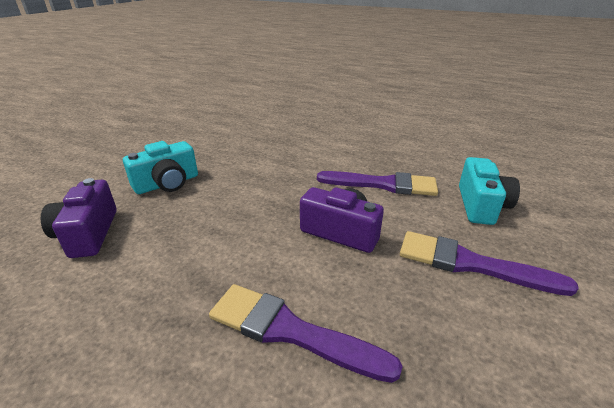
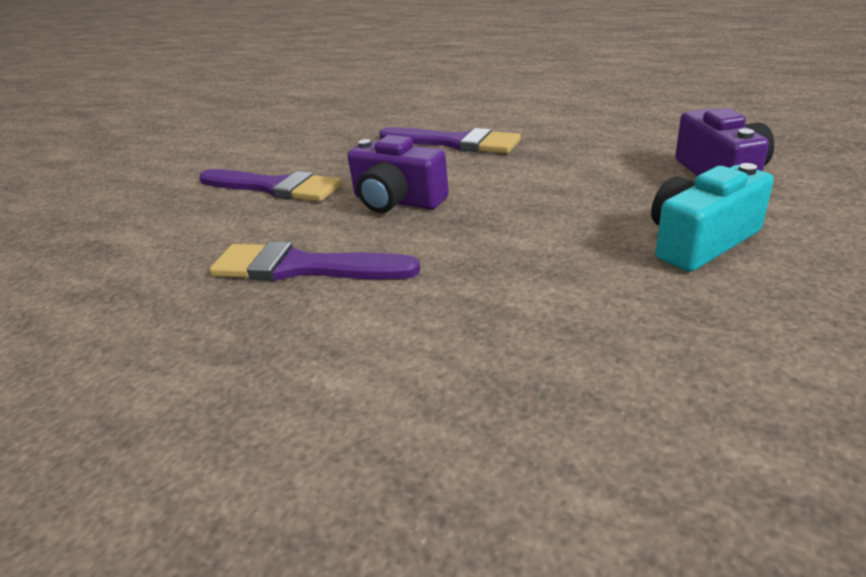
camera: 175 degrees left, 0 degrees up
turquoise camera [459,157,520,225] -> none

